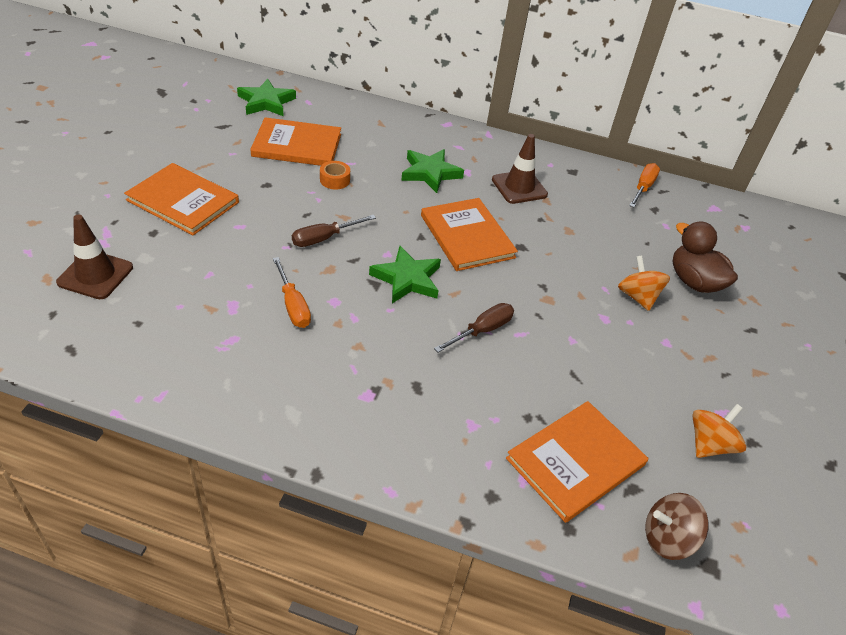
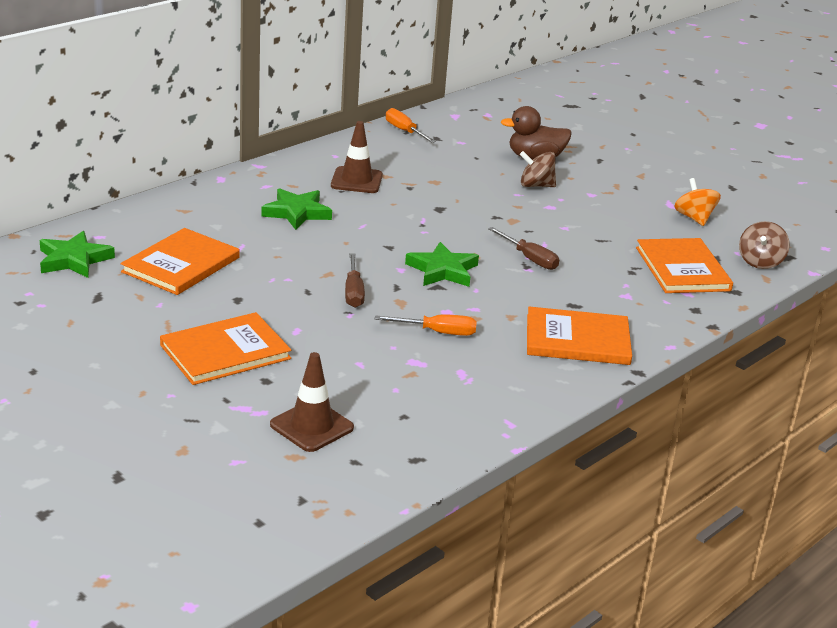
camera: 60 degrees left, 15 degrees down
orange tape [320,161,350,189] -> none
orange book [421,198,518,271] -> orange book moved to [527,307,632,365]
brown screwdriver [434,303,514,353] -> brown screwdriver turned 150 degrees clockwise [488,227,559,270]
orange spinning top [618,255,670,311] -> brown spinning top [520,151,556,187]

